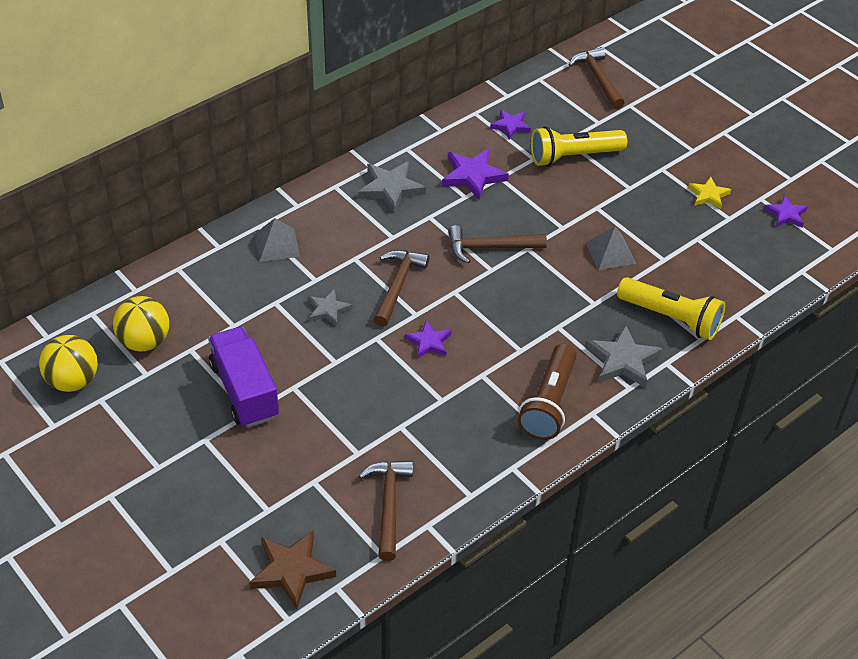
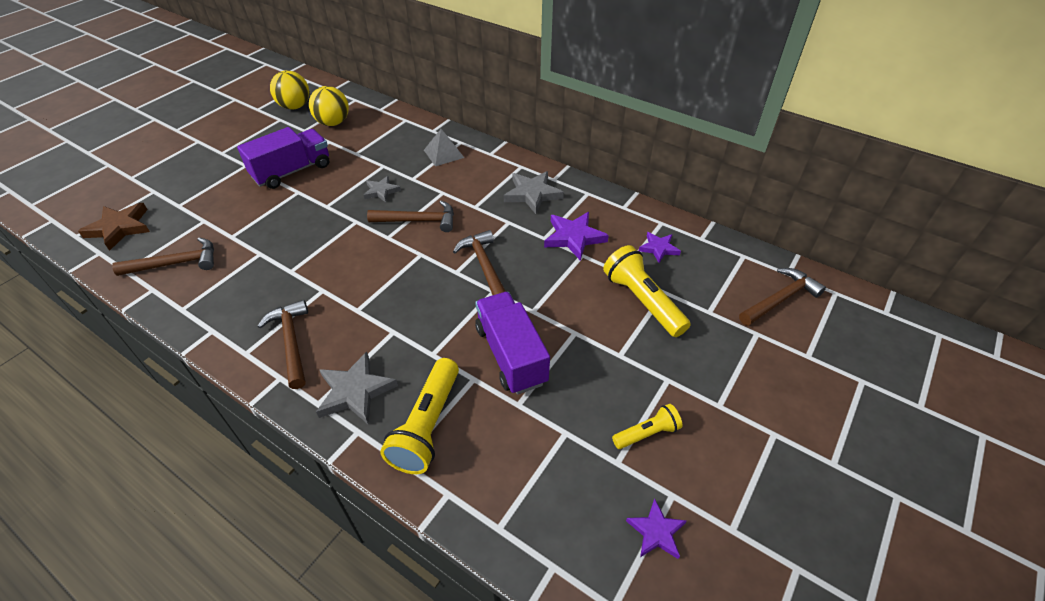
camera: 75 degrees right, 0 degrees up
purple star [405,321,451,359] -> none
brown flashlight [518,343,577,440] -> brown hammer [258,300,308,389]
grey pyramid [585,226,637,270] -> purple truck [475,292,550,394]
yellow star [688,177,731,209] -> yellow flashlight [612,404,683,449]

